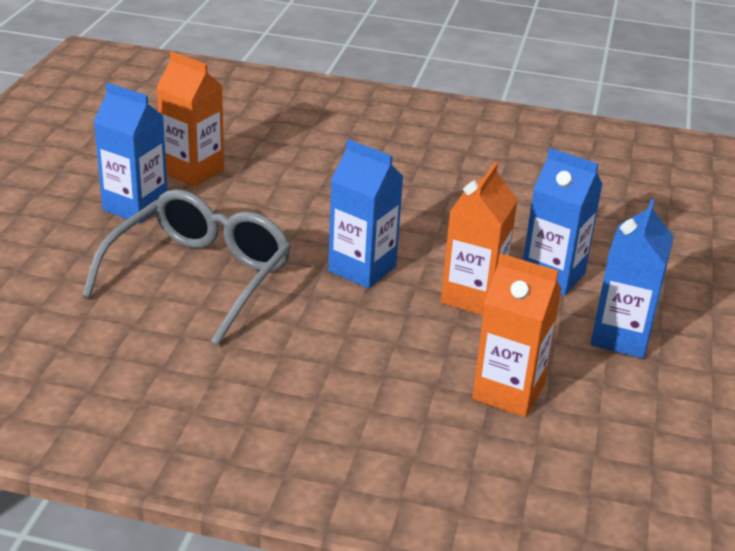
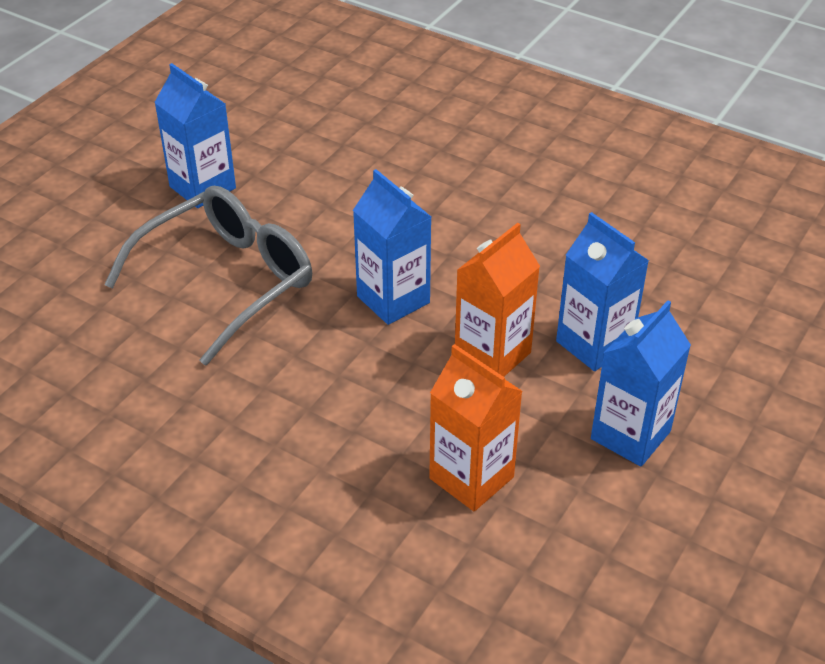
camera: 20 degrees right, 10 degrees up
orange carton [156,51,224,187] -> none

